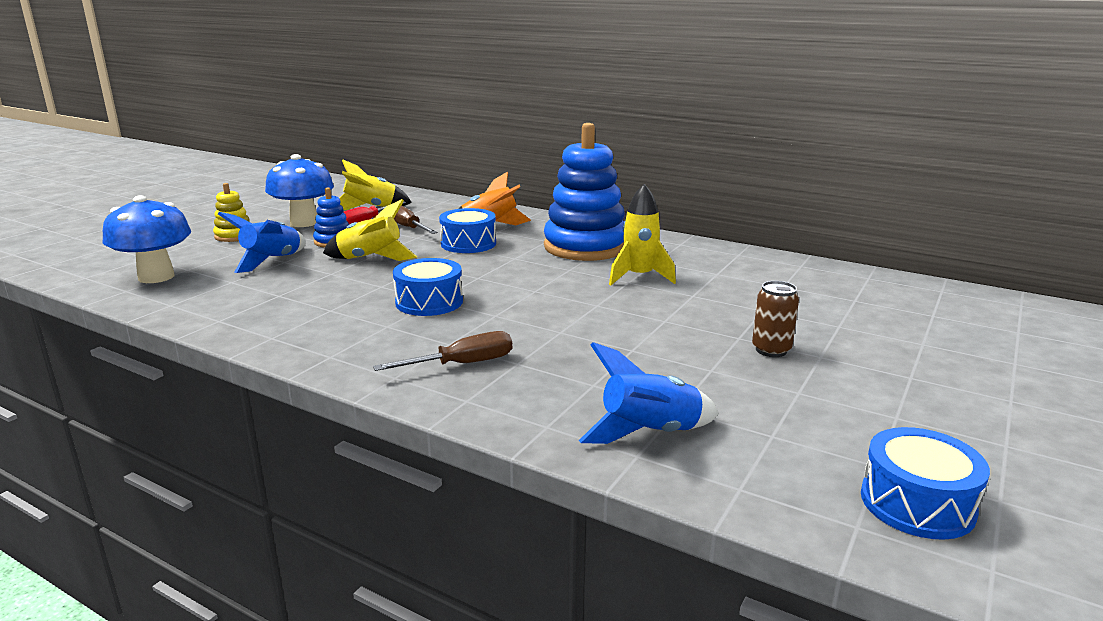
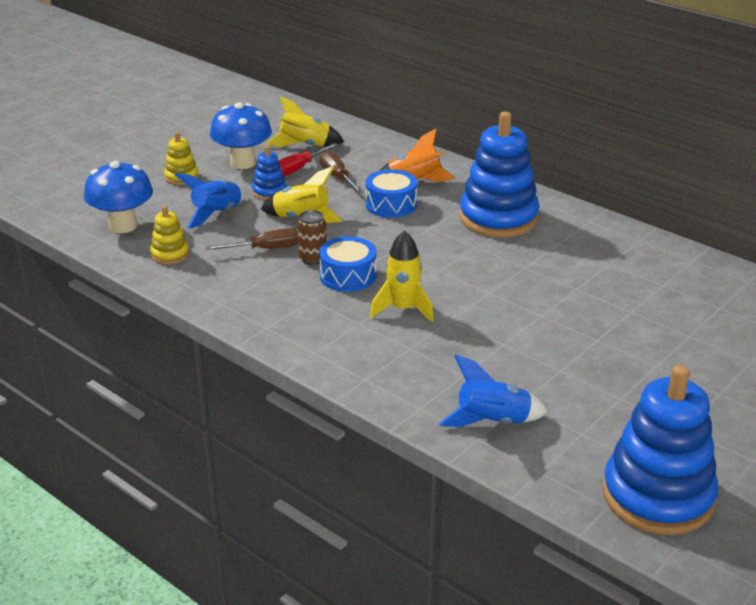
camera: 10 degrees right, 10 degrees up
brown screwdriver [373,331,512,371] -> brown screwdriver moved to [205,228,298,250]
yellow rocket [609,184,676,285] -> yellow rocket moved to [370,230,434,322]
brown can [752,281,799,357] -> brown can moved to [297,210,327,265]
blue drum [861,427,990,540] -> blue stacking toy [603,365,718,535]
none -> yellow stacking toy [150,206,189,264]

